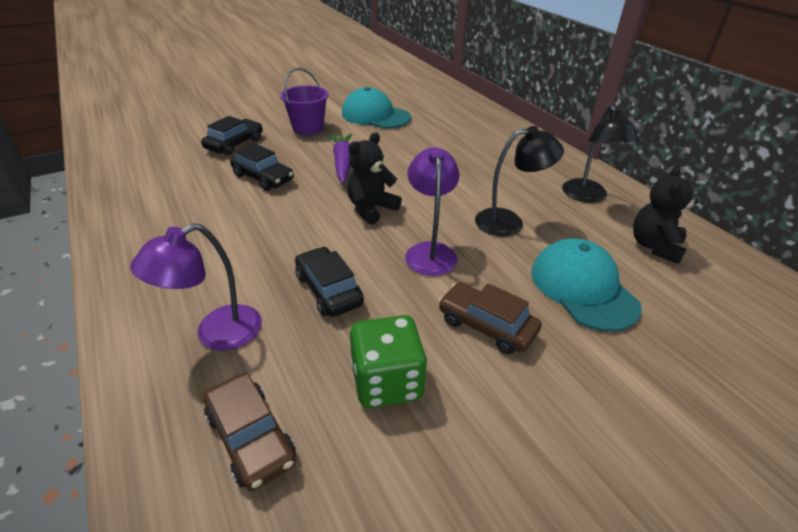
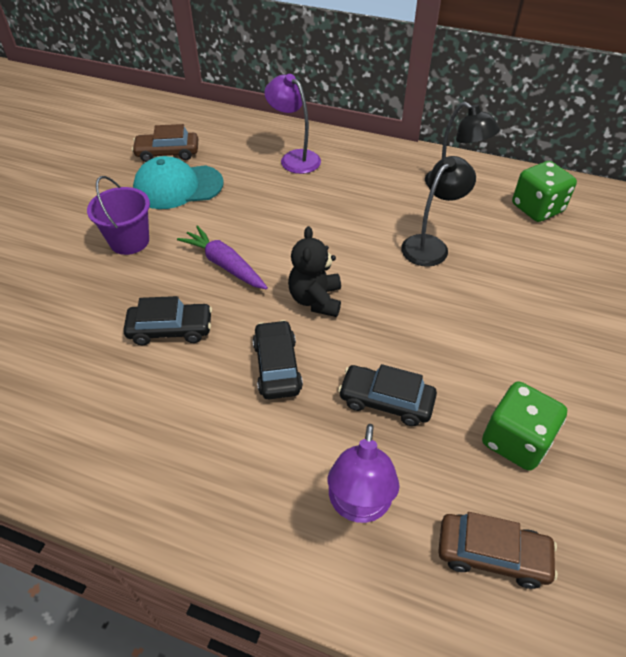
camera: 40 degrees left, 10 degrees up
black car [201,116,263,155] -> black car moved to [253,320,303,399]
purple lamp [405,147,459,276] -> purple lamp moved to [264,74,321,174]
brown car [439,282,542,354] -> brown car moved to [132,124,198,162]
turquoise cap [531,238,642,332] -> none
black teddy bear [633,166,699,264] -> green dice [512,161,577,222]

